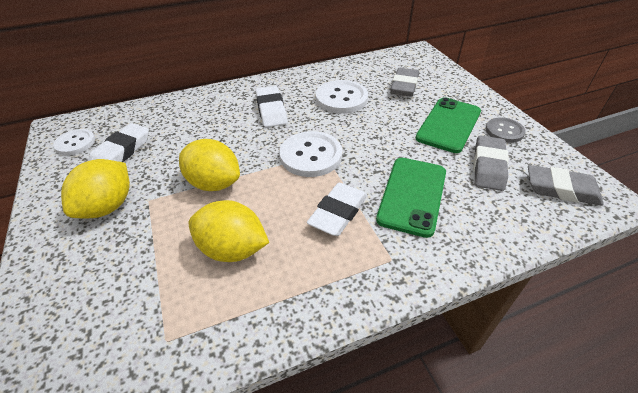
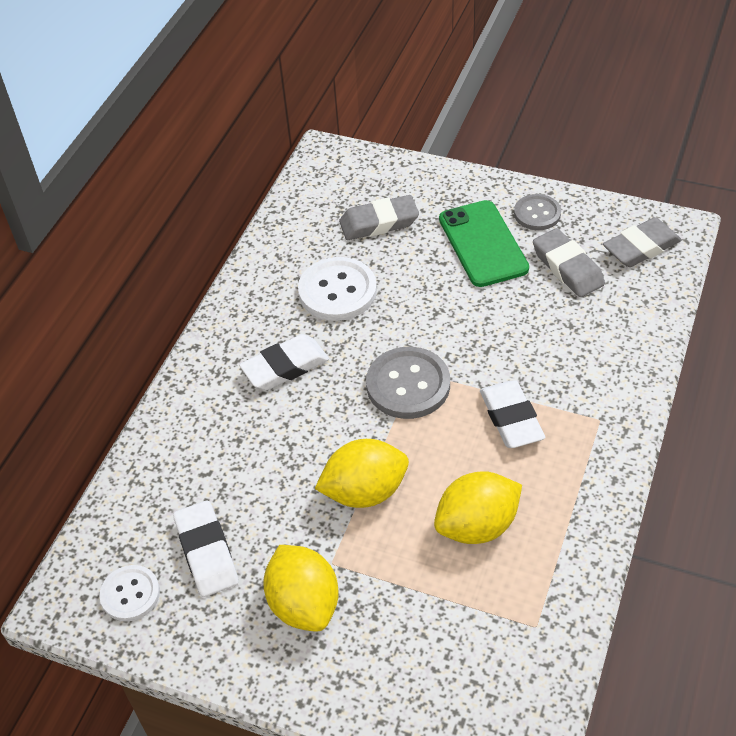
camera: 45 degrees left, 5 degrees up
white eraser [256,86,287,127] -> white eraser turned 60 degrees counterclockwise [239,334,329,390]
white button [280,131,342,177] -> grey button [366,347,450,419]
green phone [376,158,446,238] -> none
grey eraser [390,68,419,97] -> grey eraser turned 75 degrees counterclockwise [339,195,419,240]

